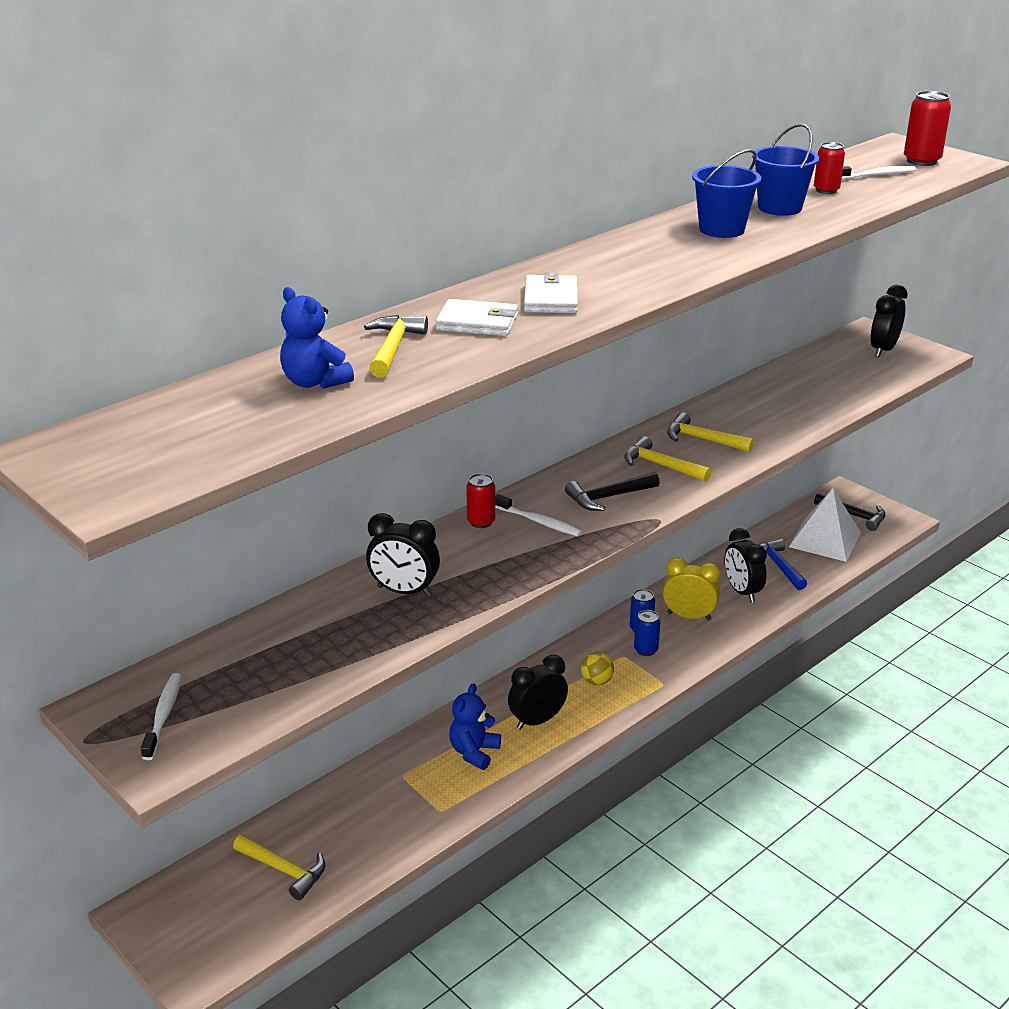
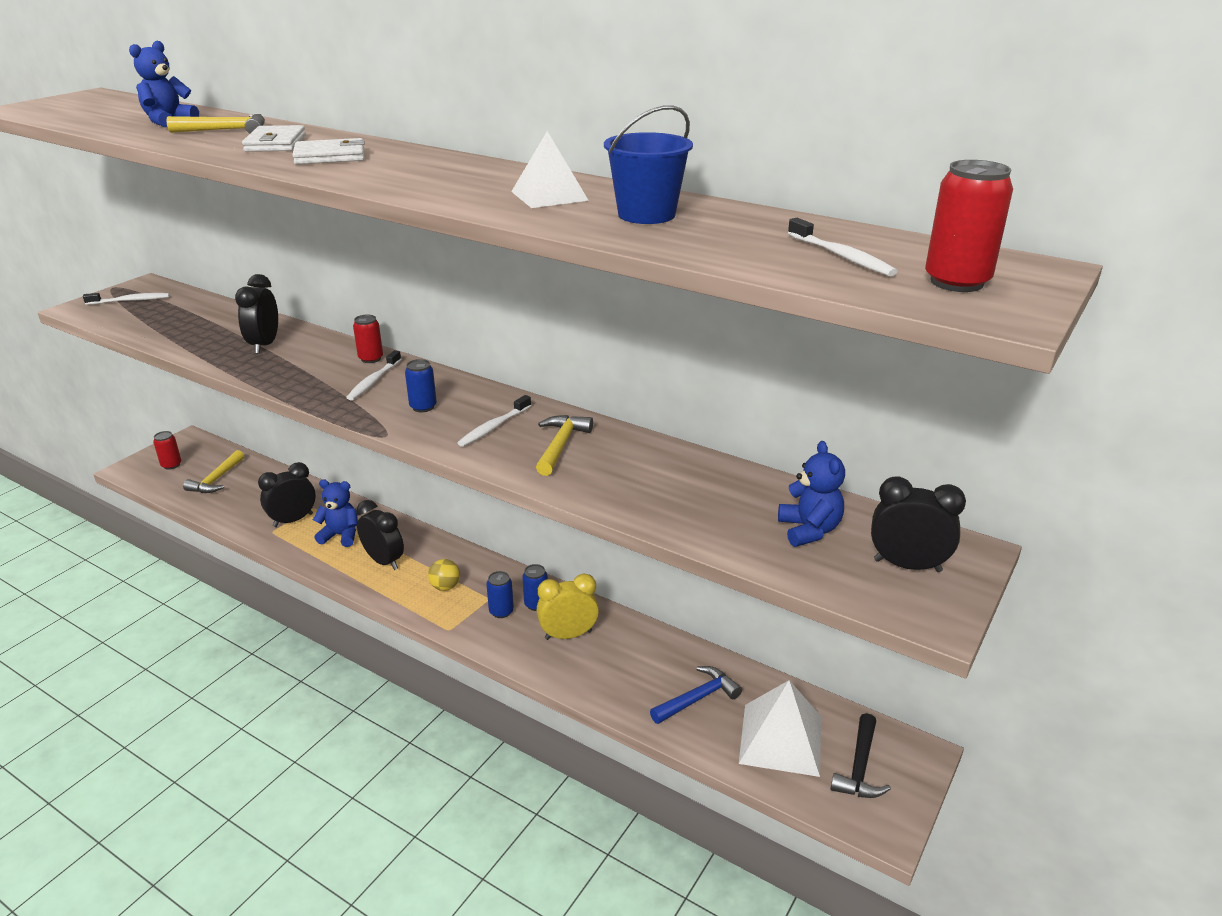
camera: 75 degrees right, 0 degrees up
black hammer [565,472,660,511] -> blue can [405,359,437,412]
yellow hammer [624,436,712,482] -> white toothbrush [457,395,531,447]
yellow clock [663,558,720,621] -> yellow clock turned 105 degrees counterclockwise [537,574,599,640]
blue bucket [692,149,761,238] -> white pyramid [511,131,589,208]
black clock [725,528,767,602] -> black clock moved to [258,462,316,527]
red can [814,142,845,194] -> red can moved to [153,431,181,470]
none -> blue teddy bear [778,441,845,547]

